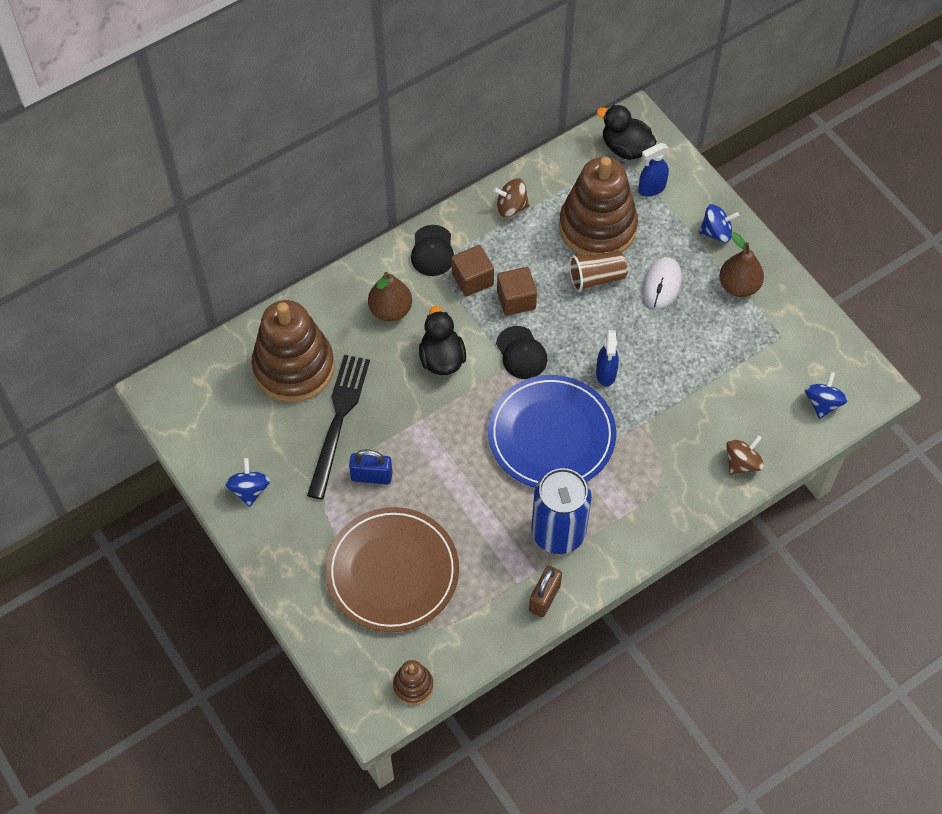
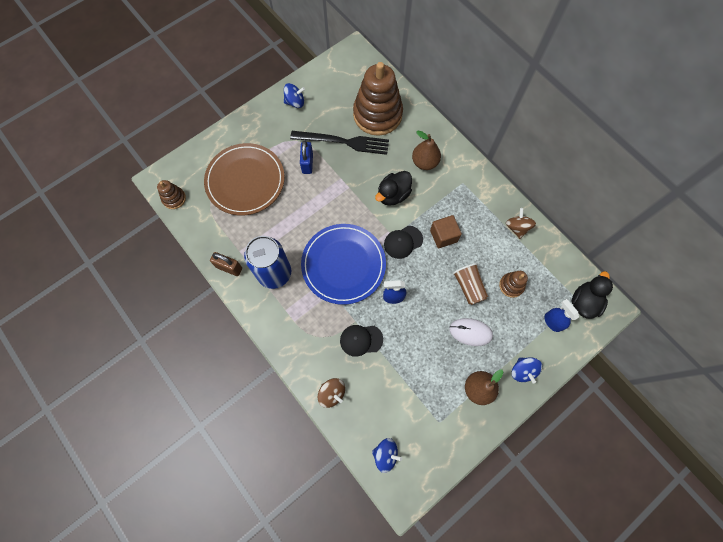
camera: 85 degrees right, 10 degrees up
black cap [411,225,454,276] -> black cap moved to [340,325,383,357]
black duck [419,306,466,375] -> black duck turned 150 degrees clockwise [375,171,412,206]
brown cube [451,245,494,297] -> none
brown stacking toy [559,157,638,256] -> brown stacking toy [499,271,528,298], size x0.45

